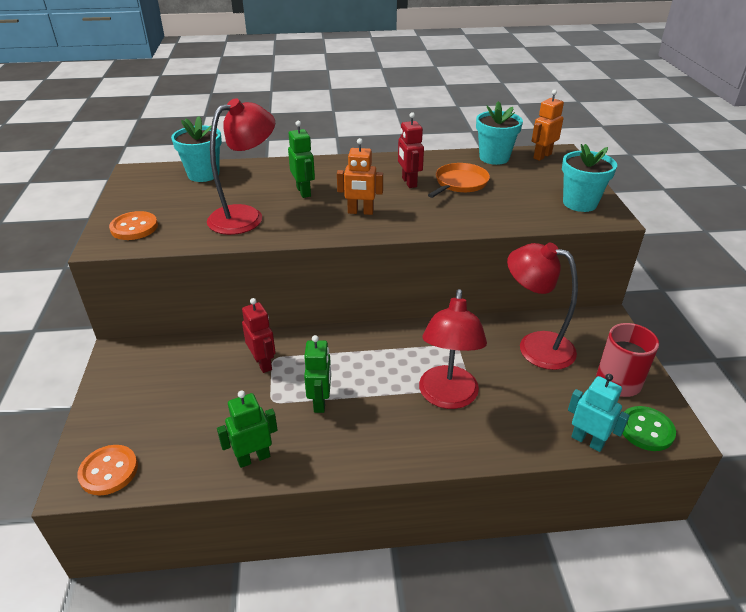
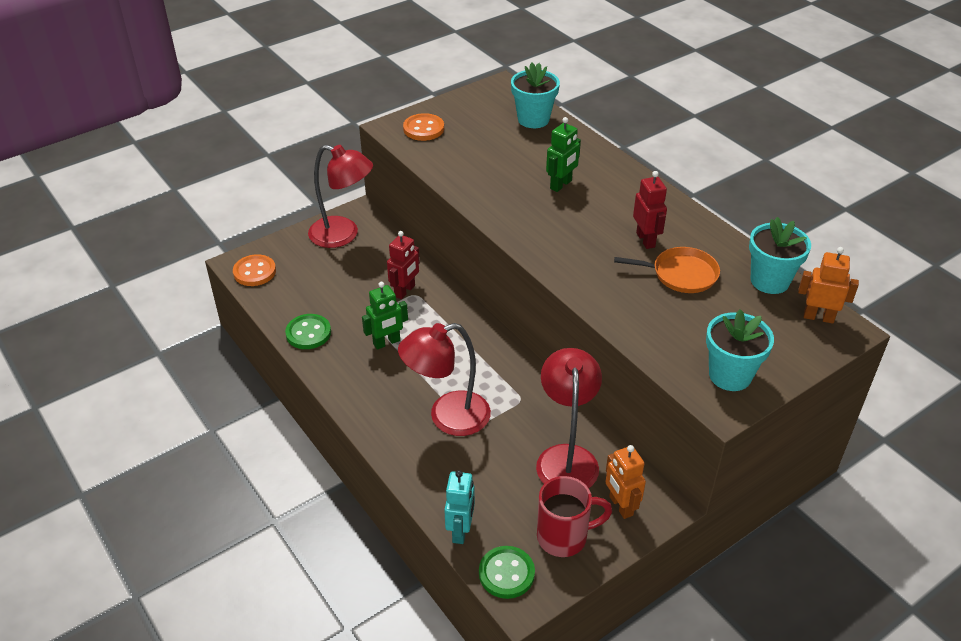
camera: 60 degrees right, 5 degrees up
red lamp [207,98,275,235] -> red lamp moved to [308,145,373,248]
green robot [217,391,278,468] -> green button [285,314,331,349]
orange robot [337,138,383,215] -> orange robot moved to [606,445,646,519]
red robot [398,112,424,188] -> red robot turned 120 degrees clockwise [633,171,667,249]

